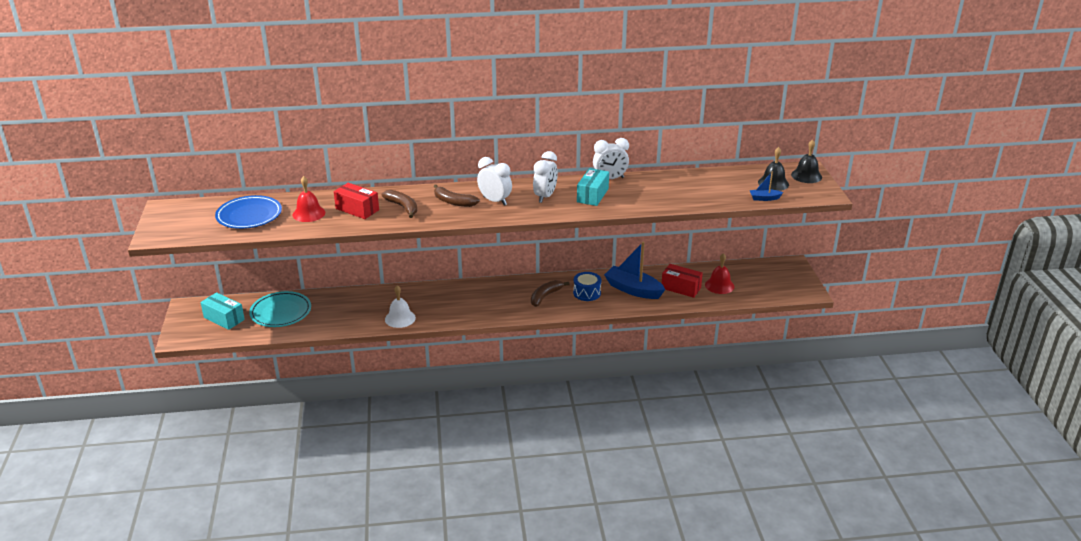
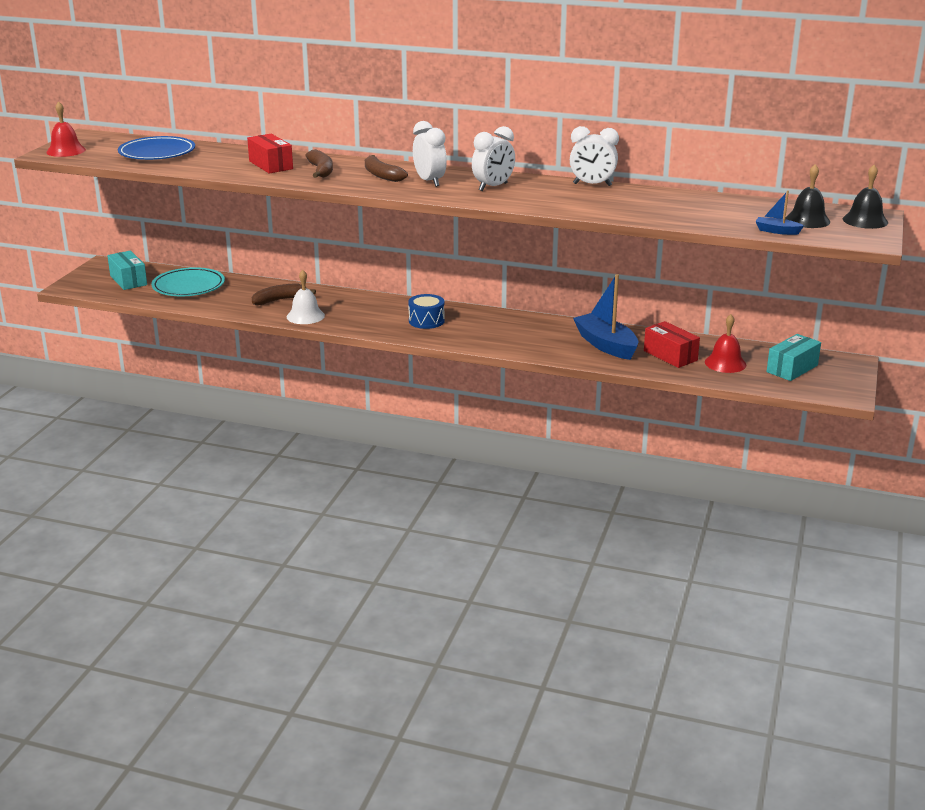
camera: 25 degrees right, 5 degrees down
red bell [292,176,325,222] -> red bell moved to [46,101,86,157]
brown banana [531,280,570,307] -> brown banana moved to [252,283,316,305]
blue drum [573,272,601,301] -> blue drum moved to [408,294,445,329]
turquoise box [577,168,609,206] -> turquoise box moved to [767,334,821,381]

